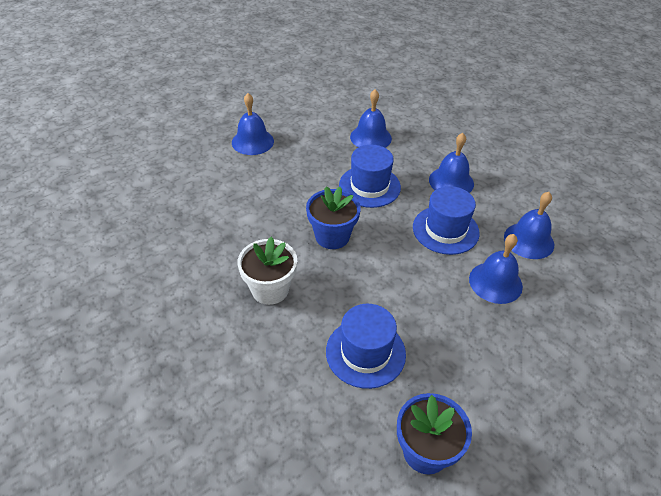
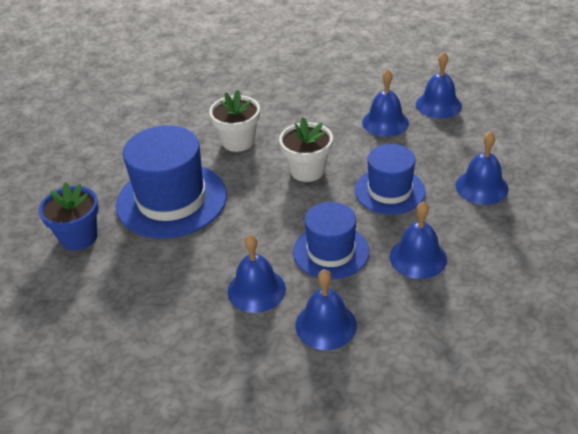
camera: 90 degrees right, 5 degrees down
blue flower pot [306,186,361,249] -> white flower pot [279,117,333,182]
blue hat [326,304,406,389] -> blue hat [116,125,227,239], size x1.59
none -> blue bell [362,69,409,137]

